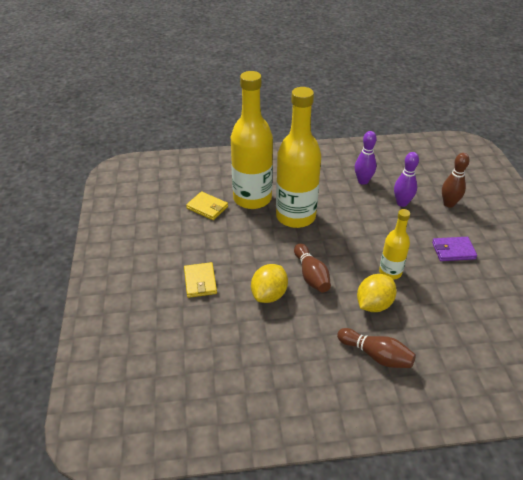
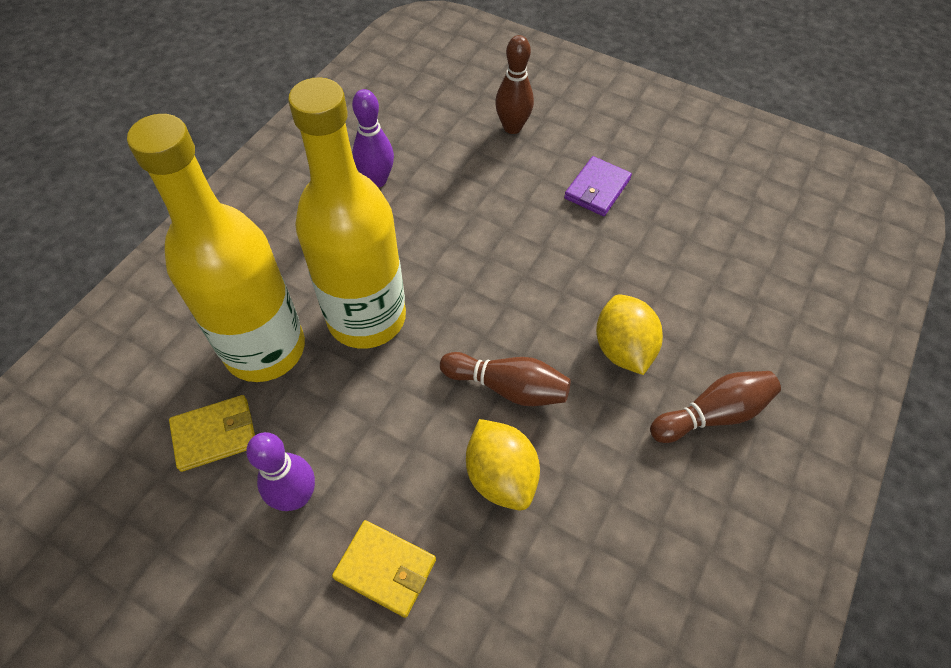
camera: 55 degrees left, 15 degrees up
yellow bottle [379,209,410,280] -> none
purple bowling pin [394,152,419,207] -> purple bowling pin moved to [246,432,315,511]

